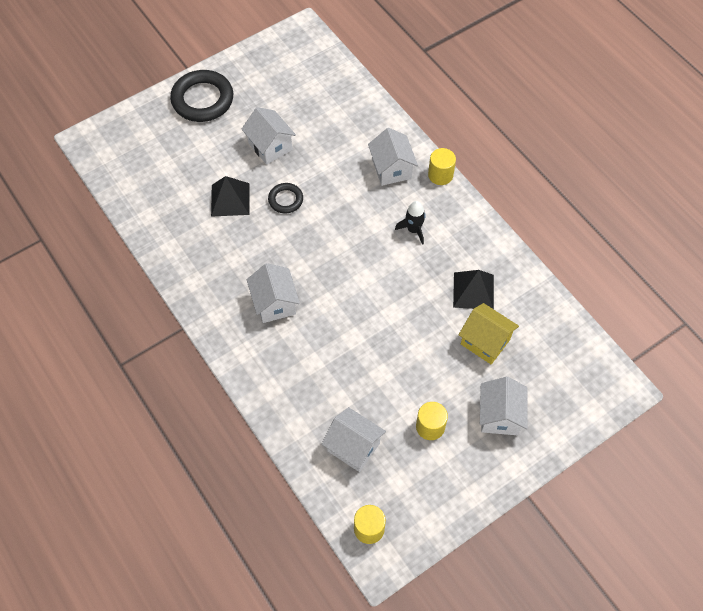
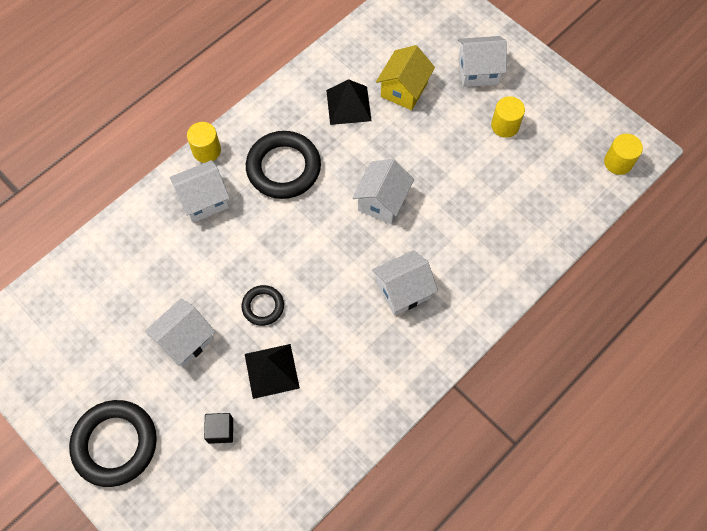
camera: 100 degrees left, 5 degrees up
white house [322,407,386,472] -> white house moved to [352,159,414,224]
black rocket [395,201,426,245] -> black ring [246,131,321,199]
none -> black cube [204,413,233,444]

